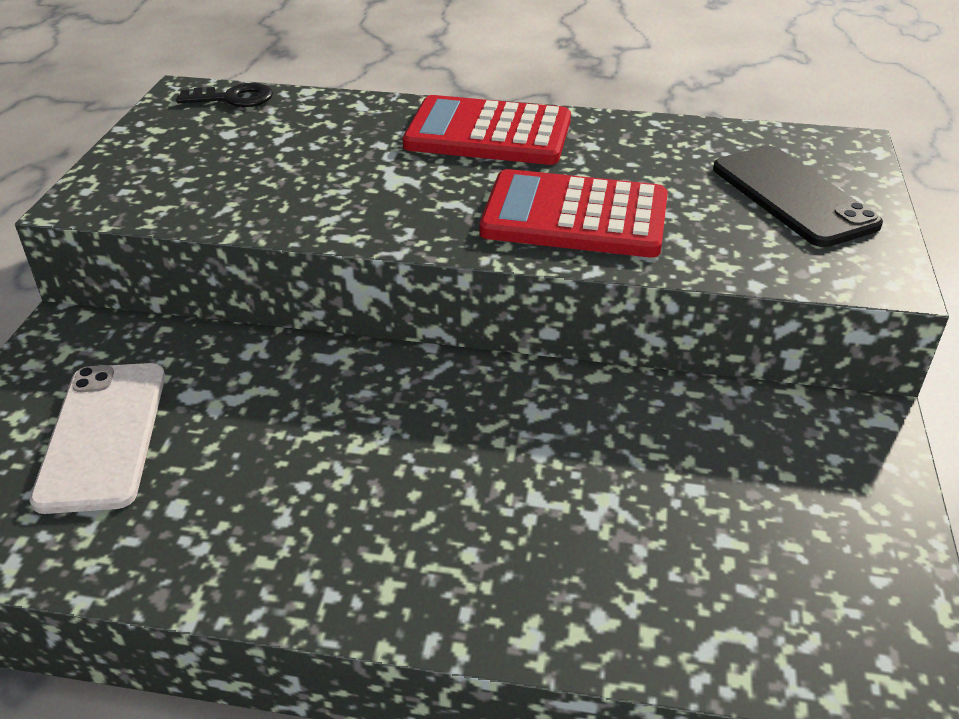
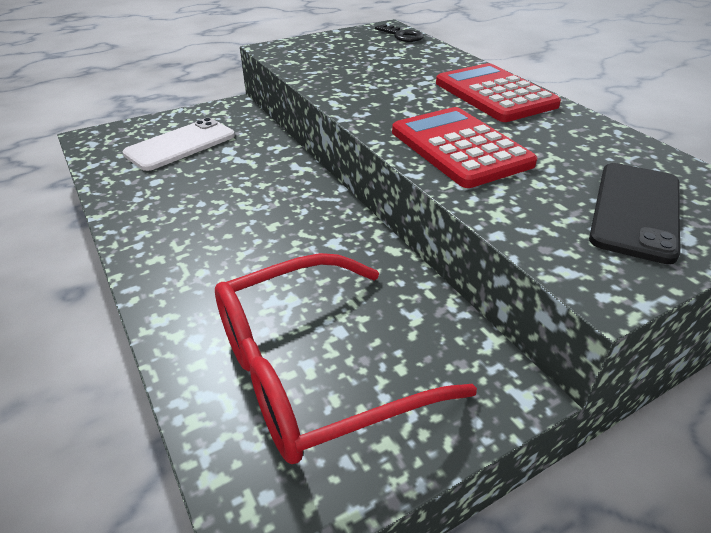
camera: 50 degrees right, 0 degrees up
none -> red glasses [215,253,477,464]

